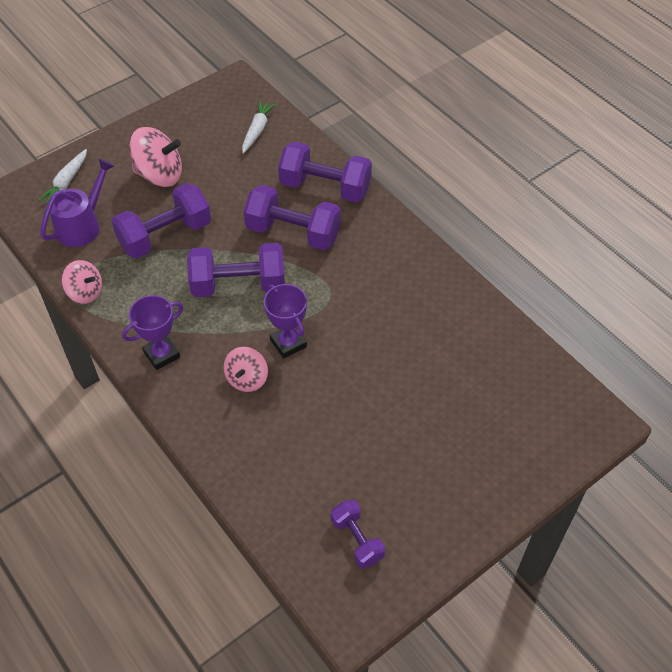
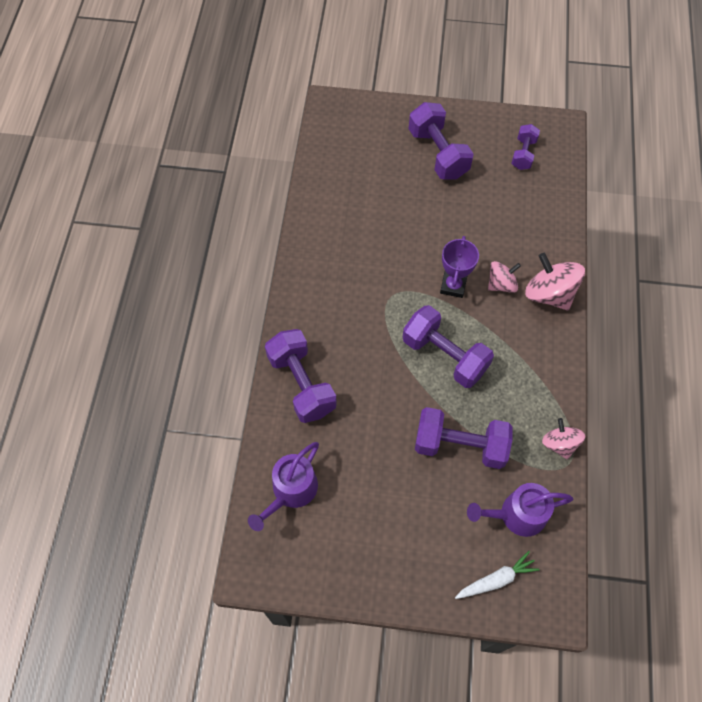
camera: 135 degrees left, 10 degrees up
purple trophy [122,295,183,370] -> none
pink spinning top [129,127,182,187] -> pink spinning top moved to [525,253,585,310]
white carrot [242,100,276,154] -> purple watering can [248,442,319,531]
purple dumbbell [244,185,341,250] -> purple dumbbell moved to [409,102,474,180]

